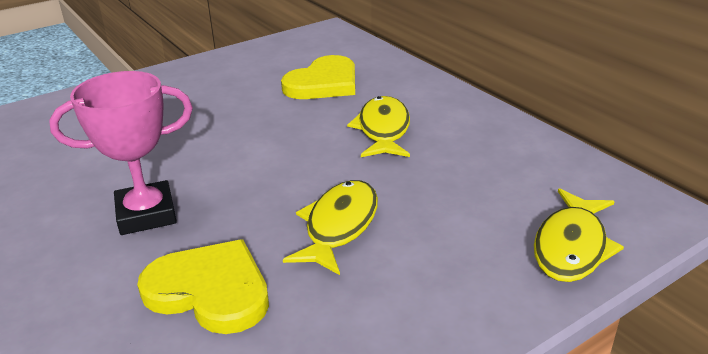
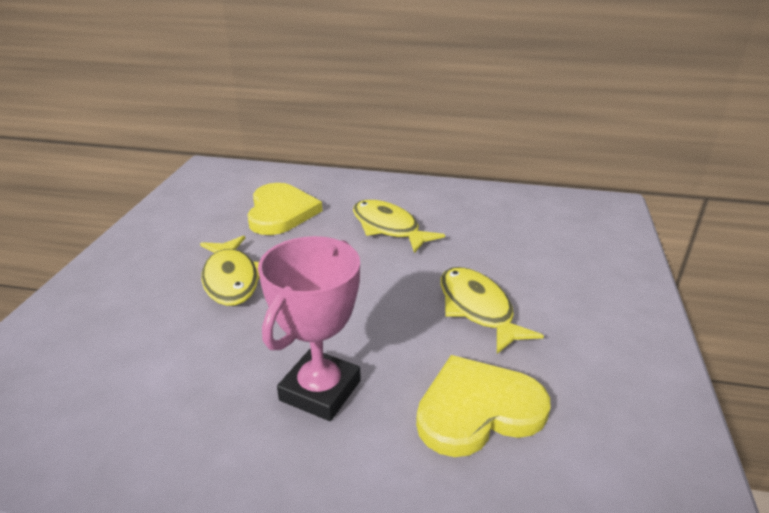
camera: 45 degrees left, 0 degrees up
yellow fish [534,189,624,282] -> yellow fish moved to [200,236,260,306]

